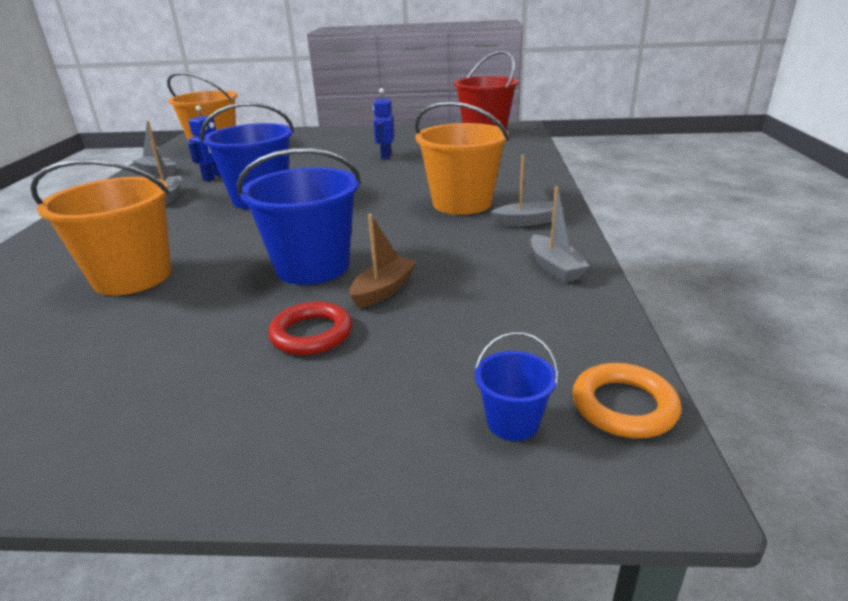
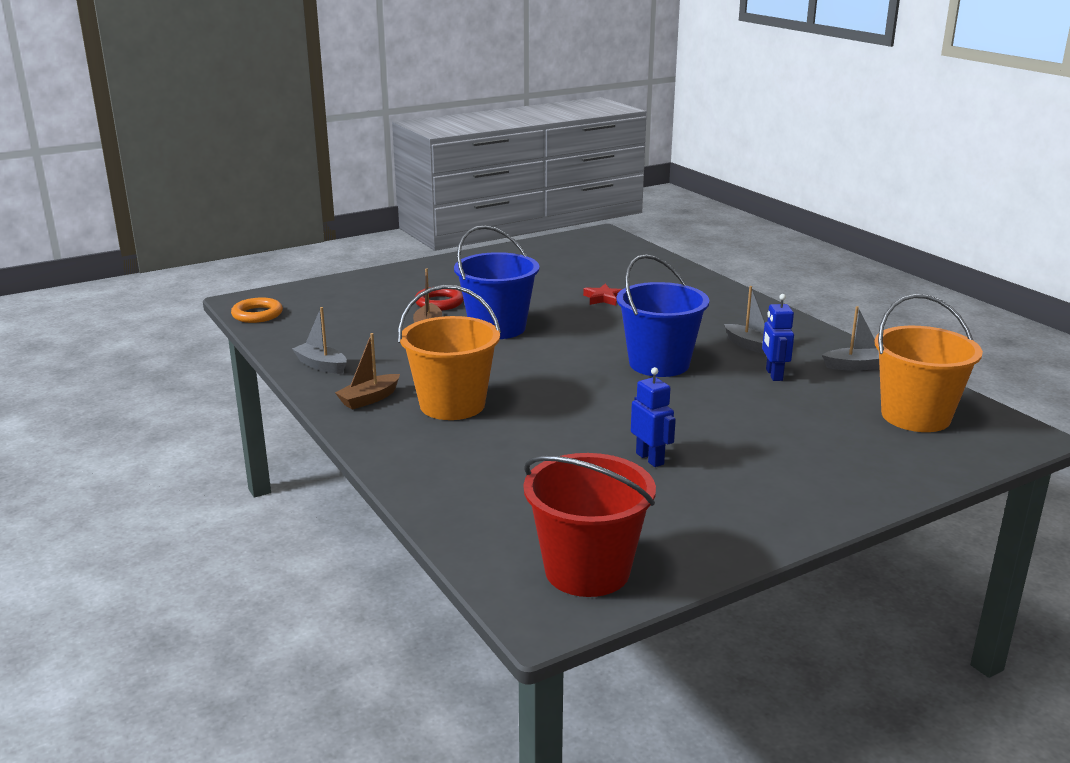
camera: 145 degrees right, 5 degrees down
orange bucket [30,159,171,295] -> red star [583,284,622,306]
blue bucket [475,332,559,441] -> none
grey boat [490,155,564,227] -> brown boat [335,333,400,410]

